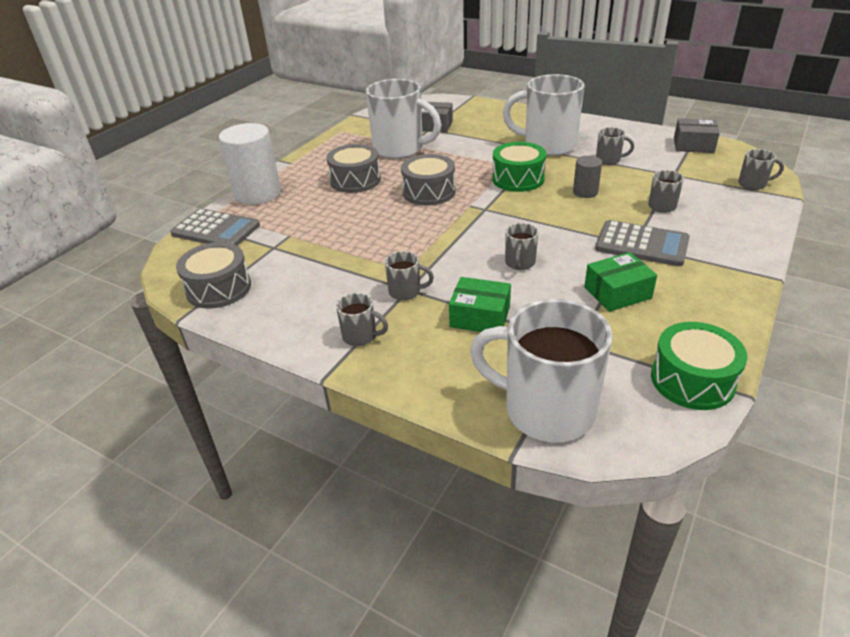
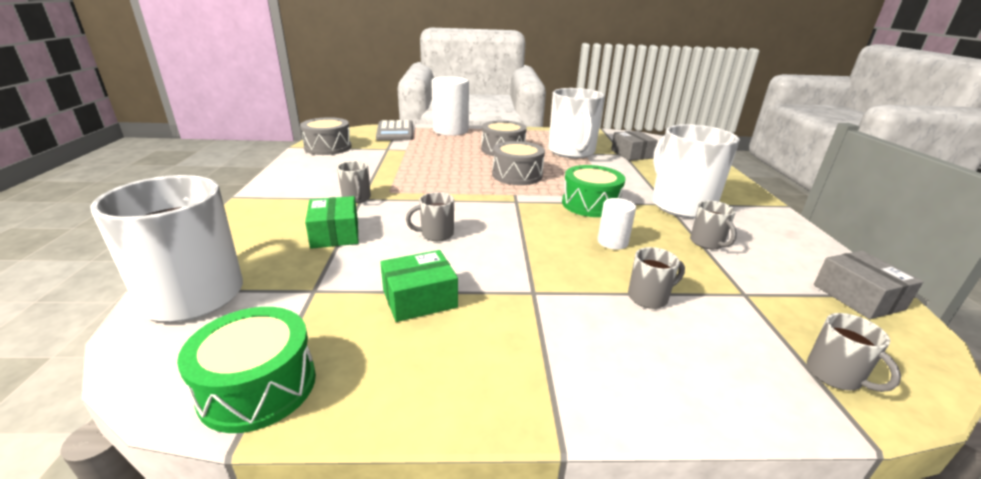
camera: 55 degrees right, 10 degrees down
grey mug [336,293,388,346] -> none
grey cylinder [573,156,602,198] -> white cylinder [597,198,636,250]
green box [584,252,657,312] -> green box turned 60 degrees counterclockwise [380,250,458,322]
grey calculator [595,220,690,266] -> none

